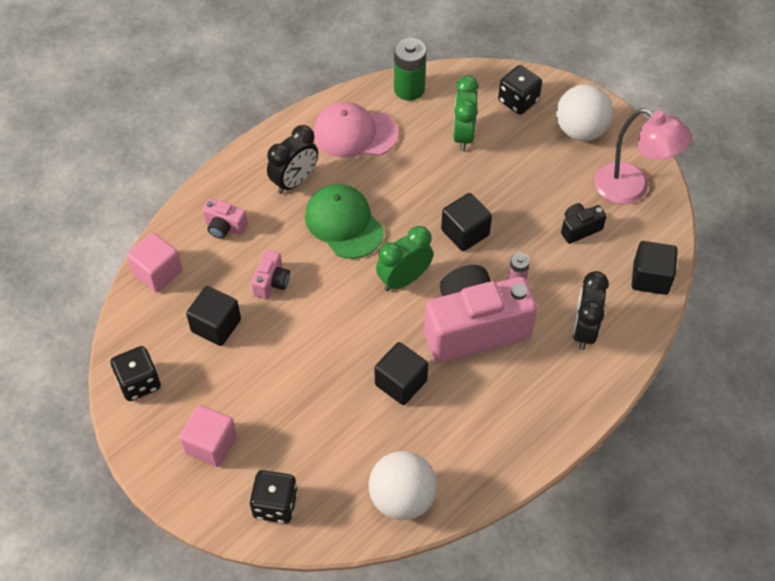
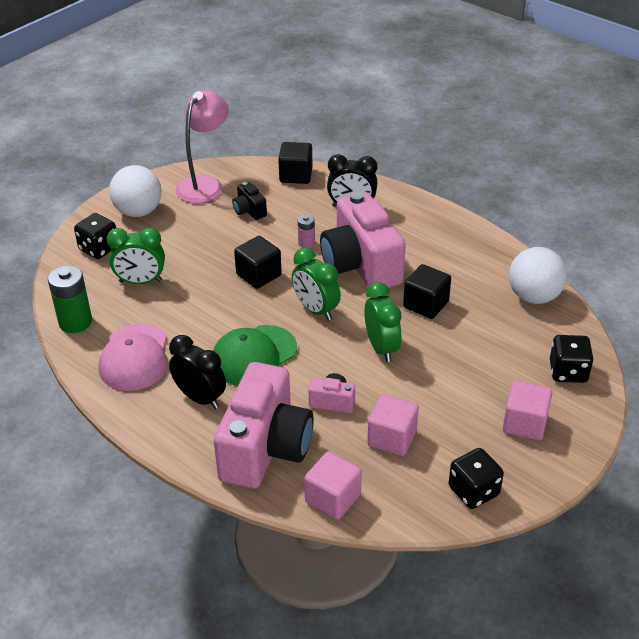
camera: 95 degrees left, 15 degrees down
black cube [186,286,241,346] -> pink cube [367,394,419,456]
pink camera [202,198,248,239] -> pink camera [214,362,314,489], size x2.36
none -> green clock [364,282,402,362]

